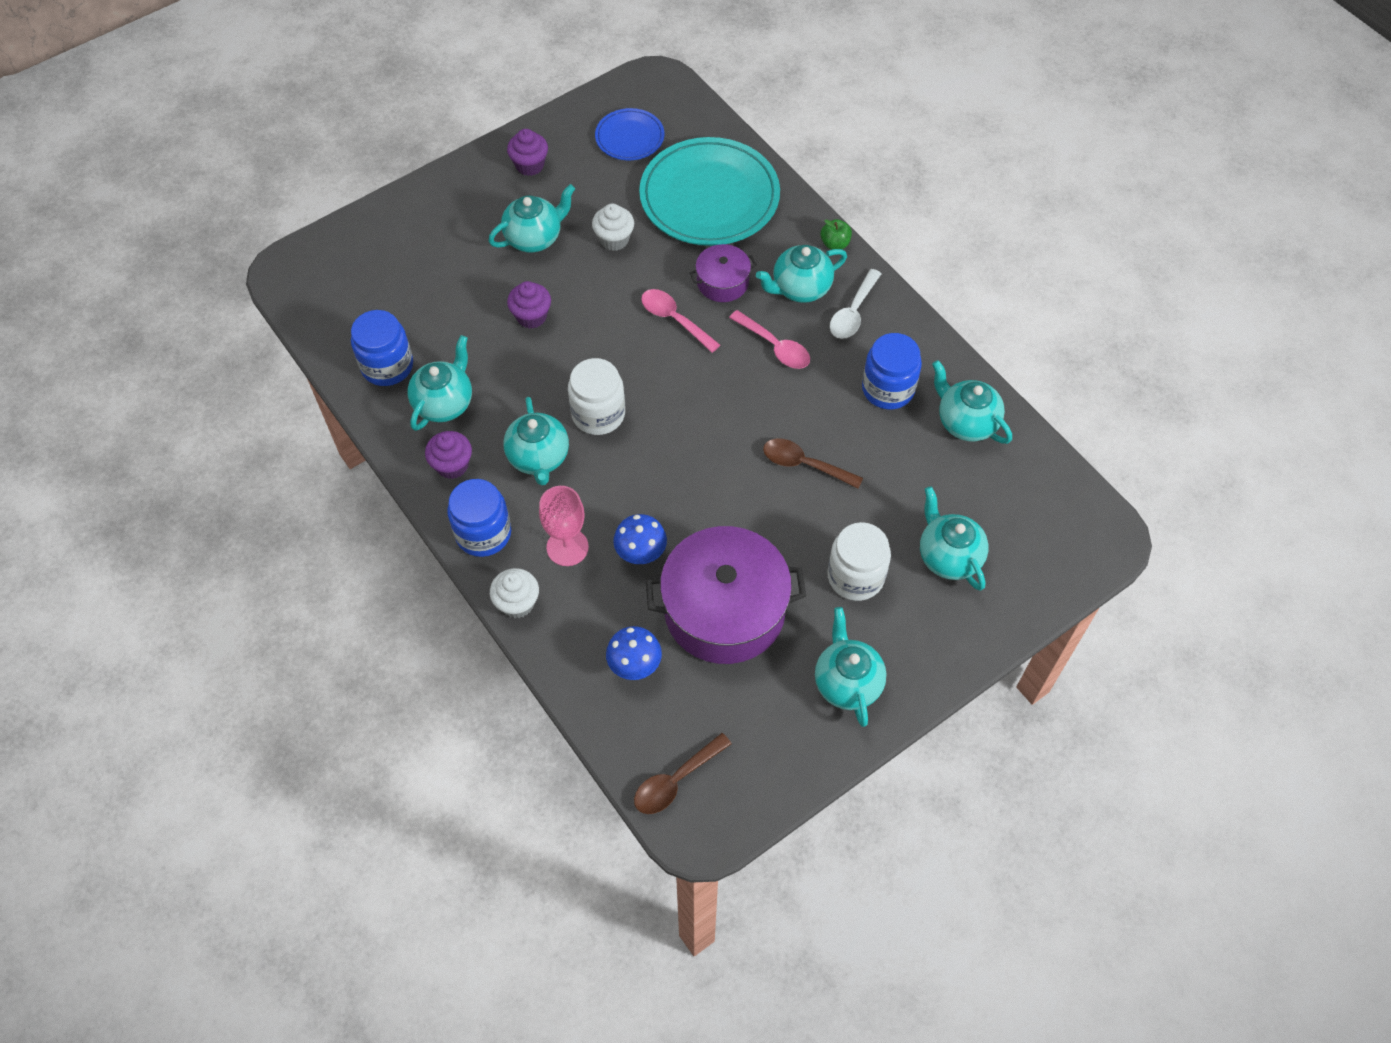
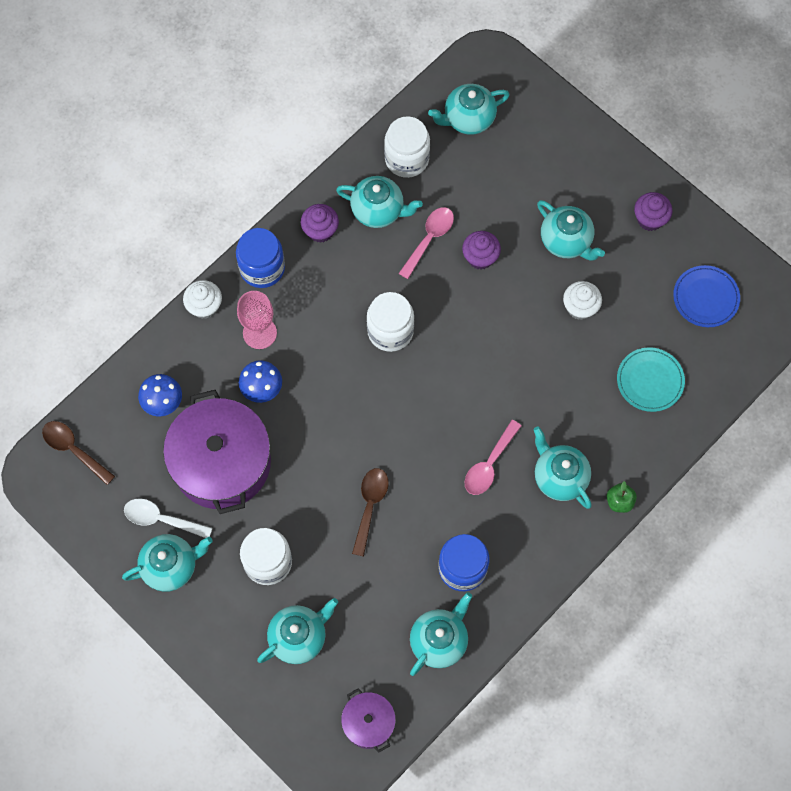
camera: 80 degrees right, 10 degrees up
blue jar [351,310,413,386] -> white jar [384,116,430,178]
turquoise teapot [503,397,569,486] -> turquoise teapot moved to [428,84,510,135]
turquoise plate [639,137,780,246] -> turquoise plate [617,347,685,412], size x0.51
pink spoon [641,289,720,353] -> pink spoon moved to [398,207,454,279]
purple pot [690,244,757,302] -> purple pot moved to [341,689,396,752]
white spoon [830,269,881,339] -> white spoon moved to [124,498,213,538]

